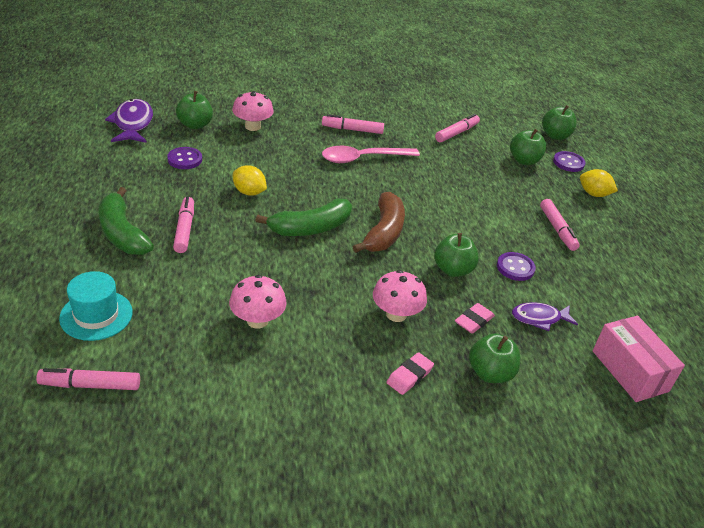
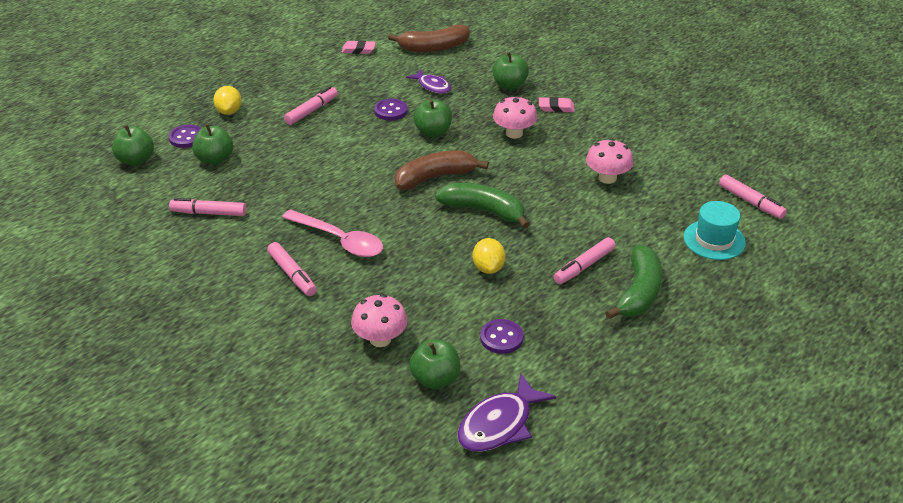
camera: 125 degrees left, 0 degrees up
pink eraser [455,303,495,334] -> pink eraser moved to [341,40,376,54]
pink box [593,316,685,402] -> brown banana [388,25,470,52]

